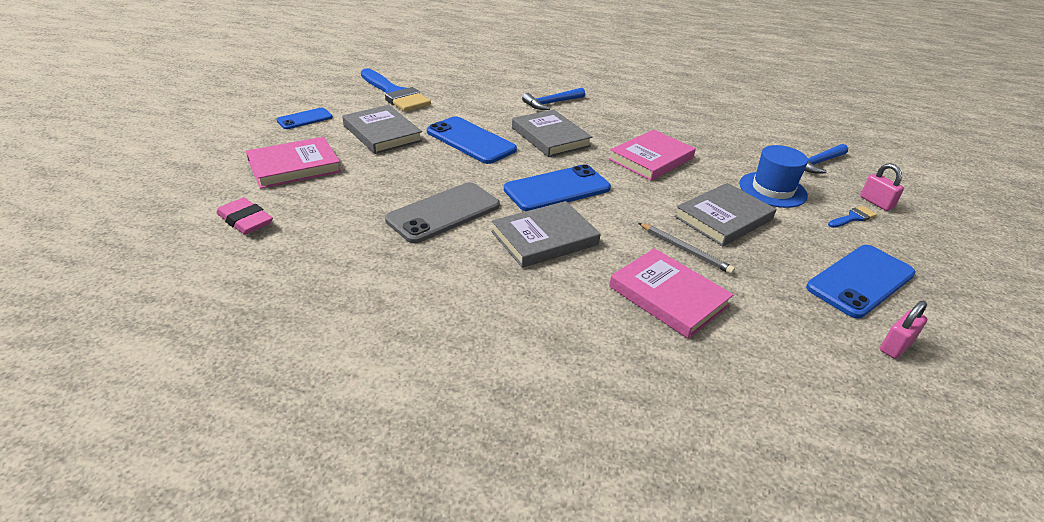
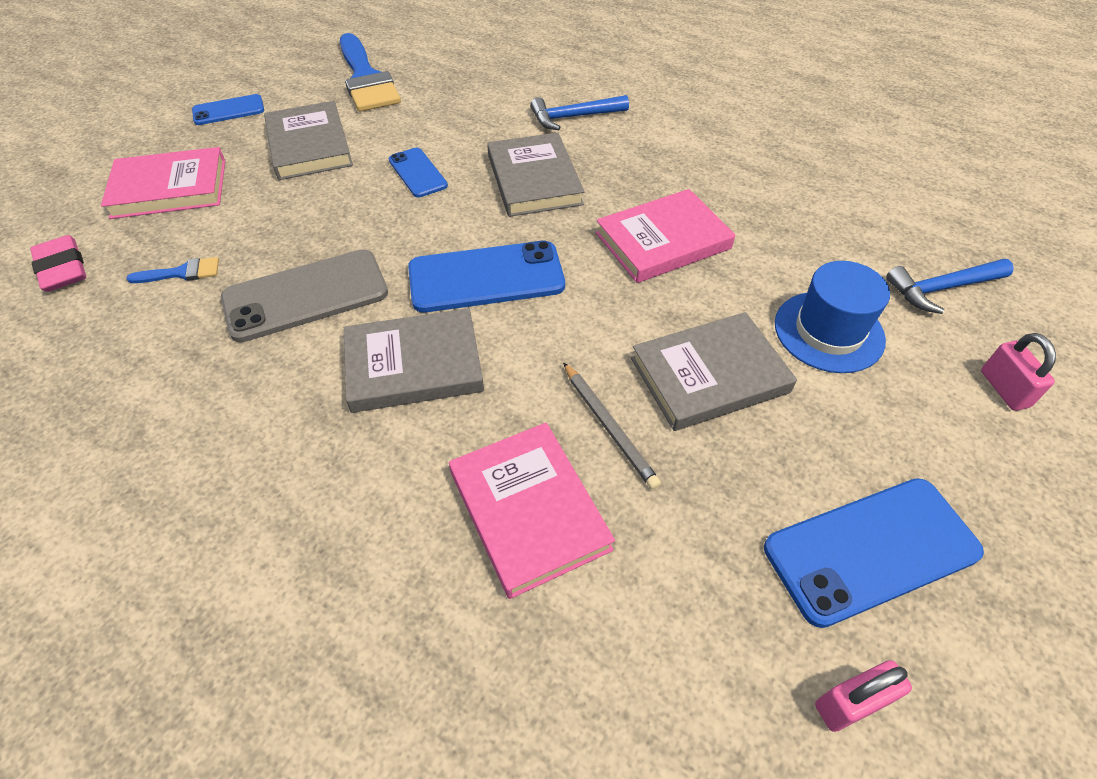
camera: 20 degrees right, 15 degrees up
blue phone [427,116,517,164] -> blue phone [389,148,448,197], size x0.56
blue brush [828,206,877,228] -> blue brush moved to [126,257,219,283]

